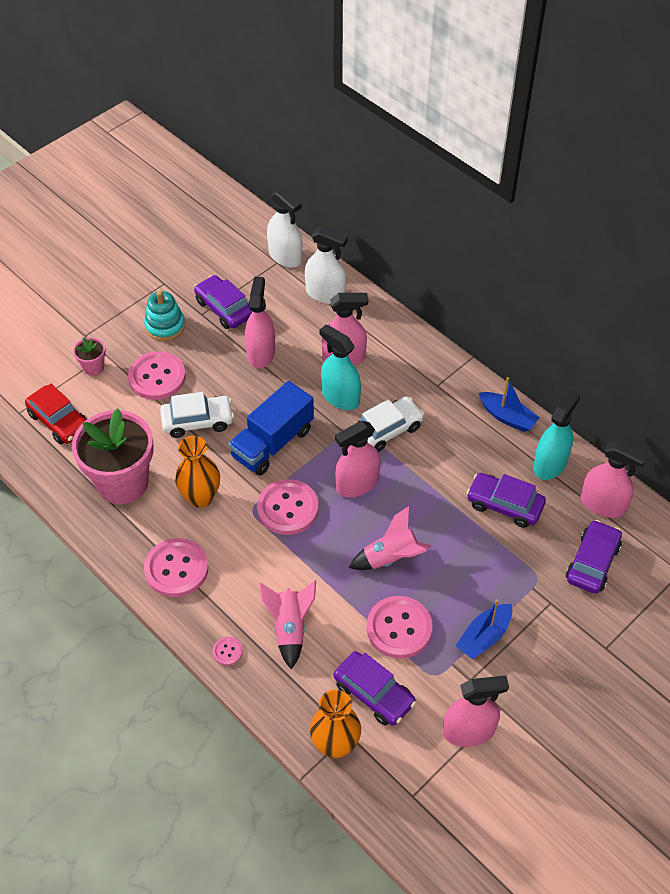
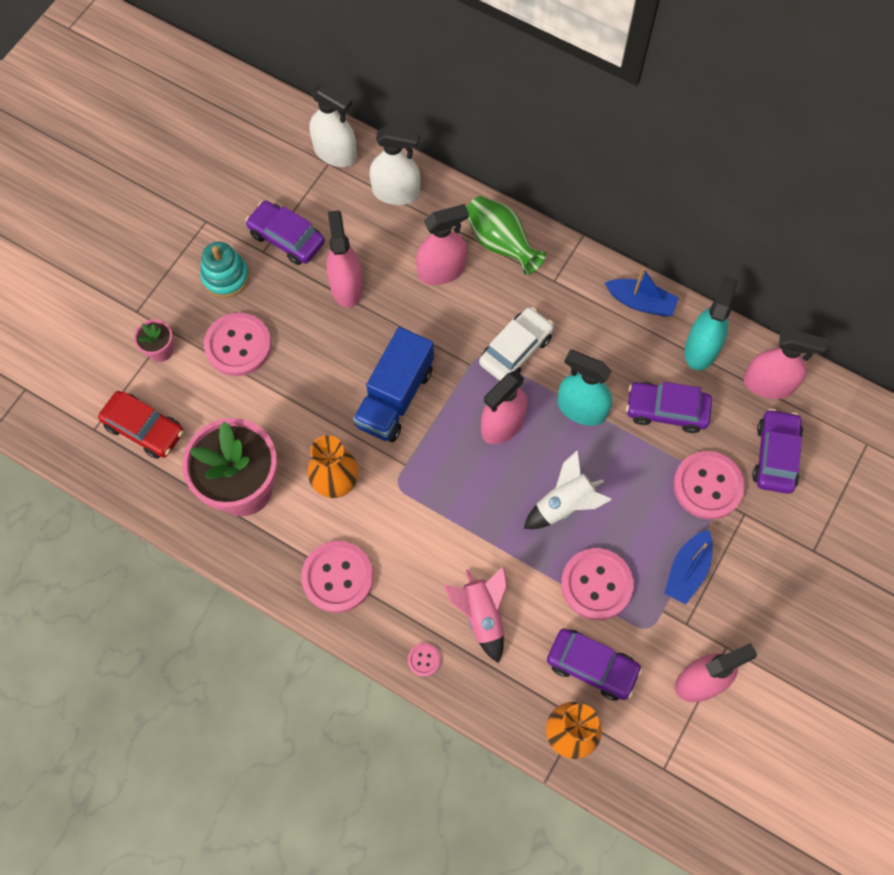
camera: 15 degrees left, 15 degrees up
white car [160,392,234,438] -> none
pink button [257,479,319,535] -> pink button moved to [673,451,745,519]
turquoise spray bottle [320,324,361,410] -> turquoise spray bottle moved to [557,350,612,426]
pink rocket [349,506,431,570] -> white rocket [524,450,612,529]
none -> green vase [467,196,546,275]

